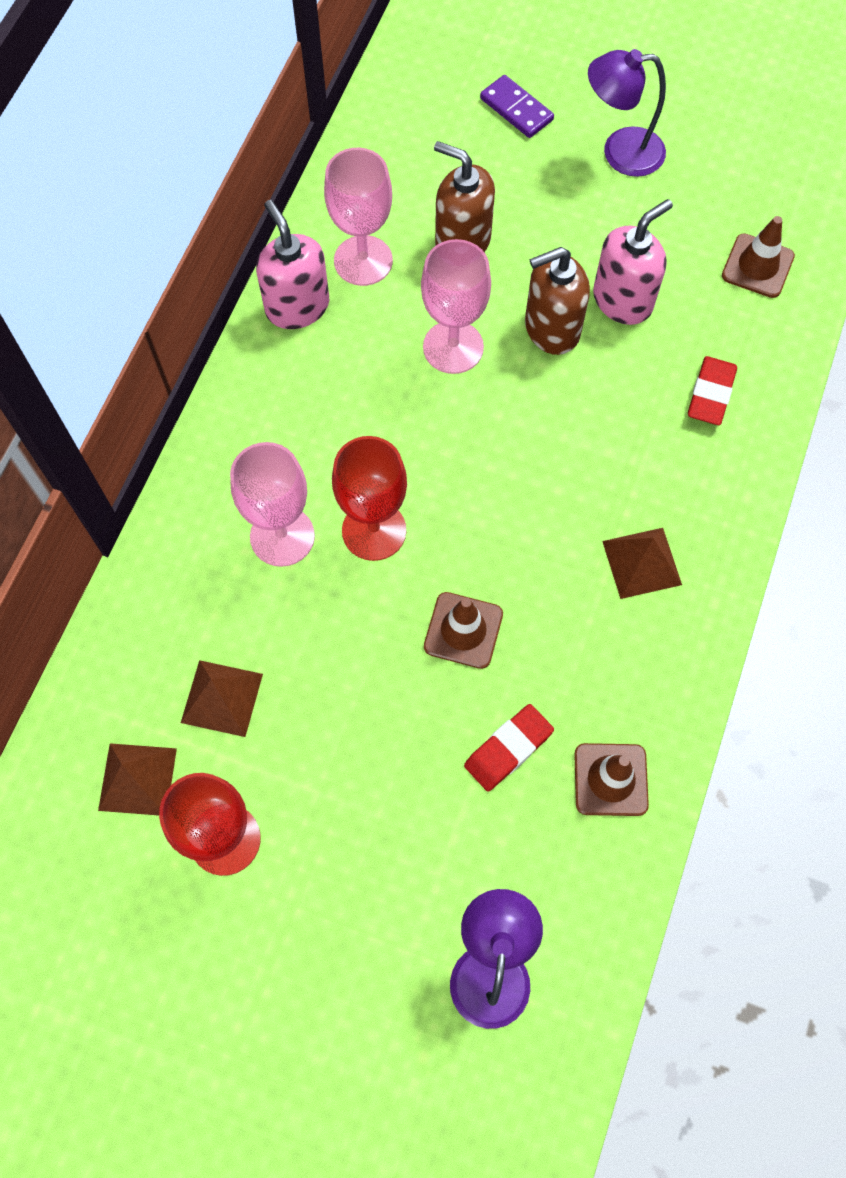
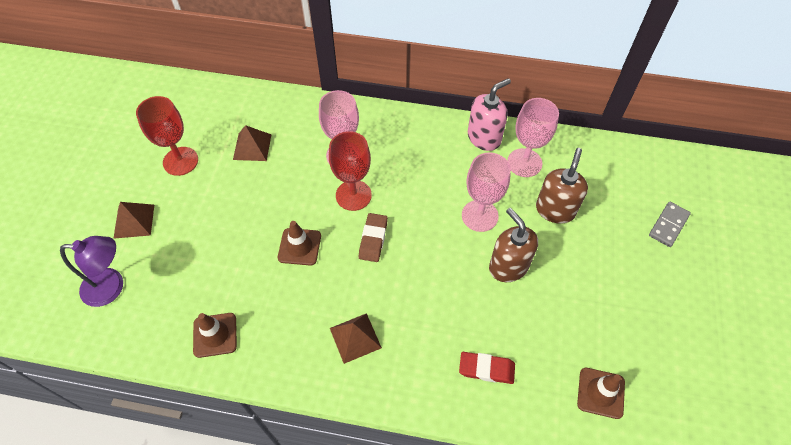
camera: 80 degrees right, 10 degrees down
brown pyramid [98,743,177,816] -> brown pyramid moved to [113,202,154,239]
red eraser [464,704,554,791] -> none
purple domino [480,75,554,138] -> grey domino [649,202,691,247]
purple lamp [588,49,666,177] -> none
pink soap dispenser [593,199,673,325] -> none
none -> brown eraser [359,213,388,262]

